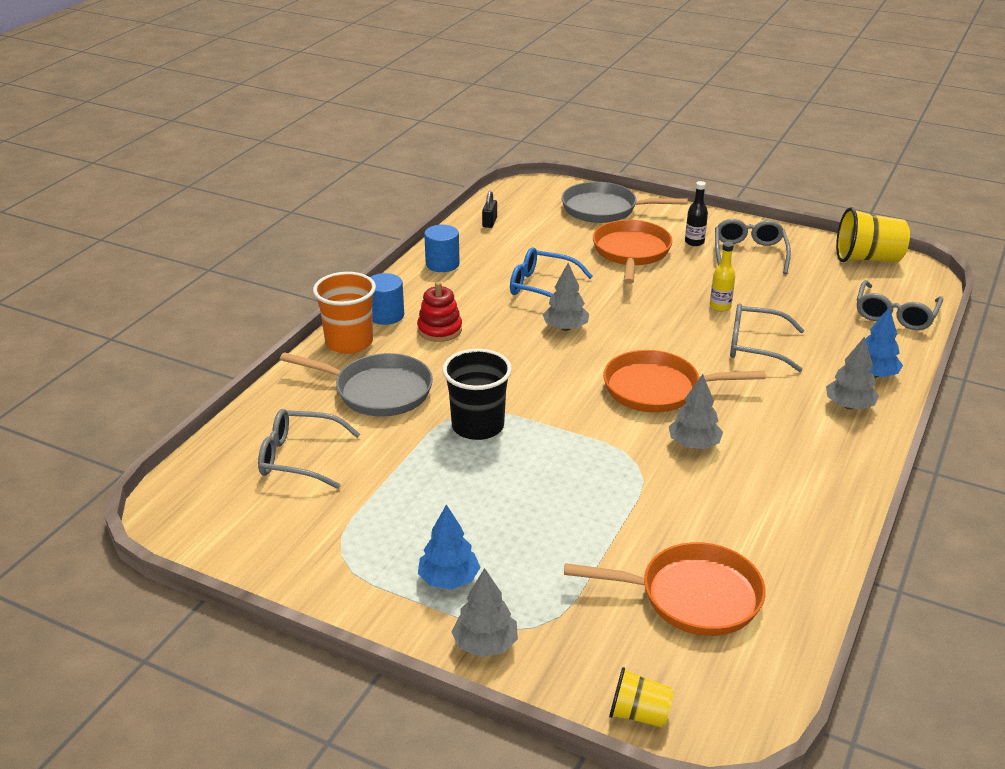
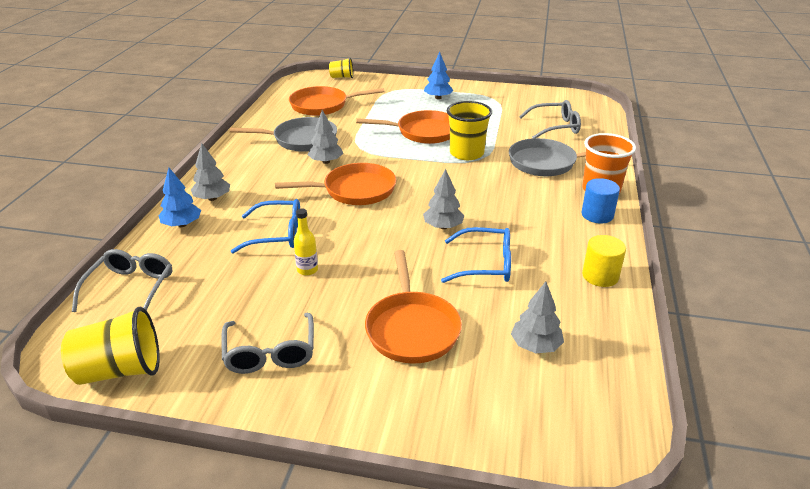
camera: 165 degrees right, 0 degrees up
red stacking toy [417,282,462,342] -> none
blue cylinder [424,225,460,272] -> yellow cylinder [582,235,626,287]
black cup [442,349,512,440] -> yellow cup [447,101,492,160]
grey tree [452,568,518,657] -> grey tree moved to [511,282,564,353]
black padlock [482,191,497,228] -> none
grey pan [562,182,688,223] -> grey pan moved to [230,117,337,152]
black bottle [685,181,708,246] -> none
grey glasses [730,304,805,372] -> blue glasses [231,199,300,253]
none -> orange pan [356,110,450,144]

